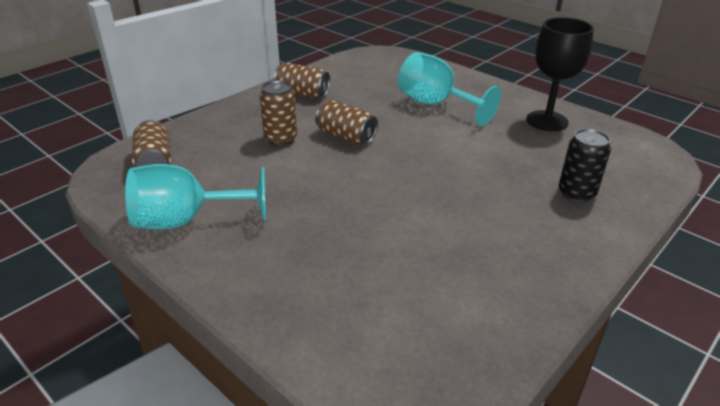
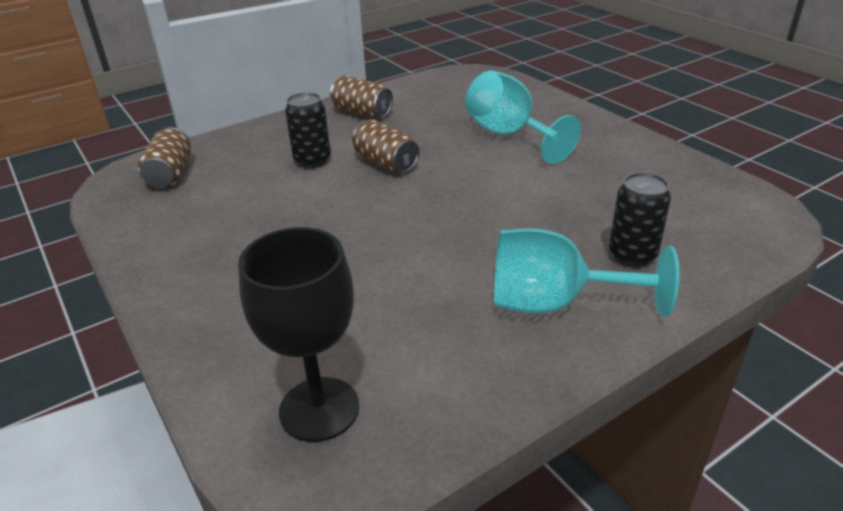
camera: 15 degrees right, 0 degrees up
turquoise goblet [125,164,266,229] -> turquoise goblet moved to [494,228,679,317]
brown can [260,80,297,146] -> black can [285,92,331,168]
black goblet [526,17,594,131] -> black goblet moved to [238,227,359,442]

